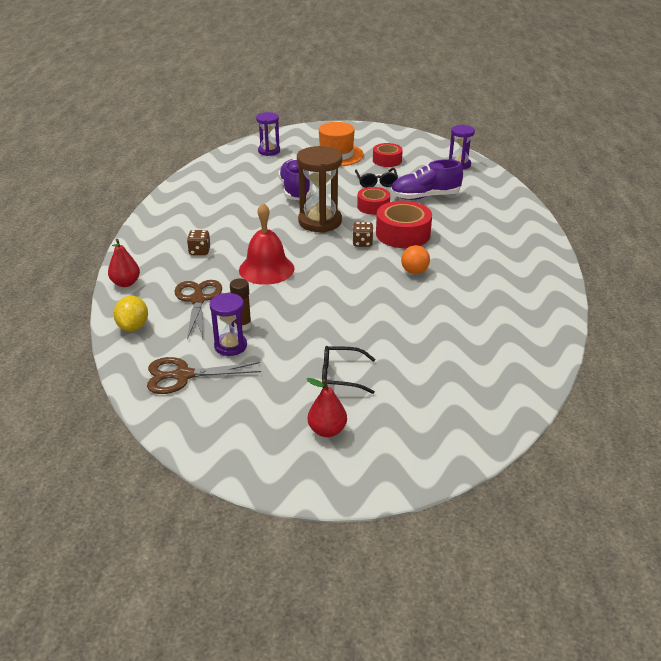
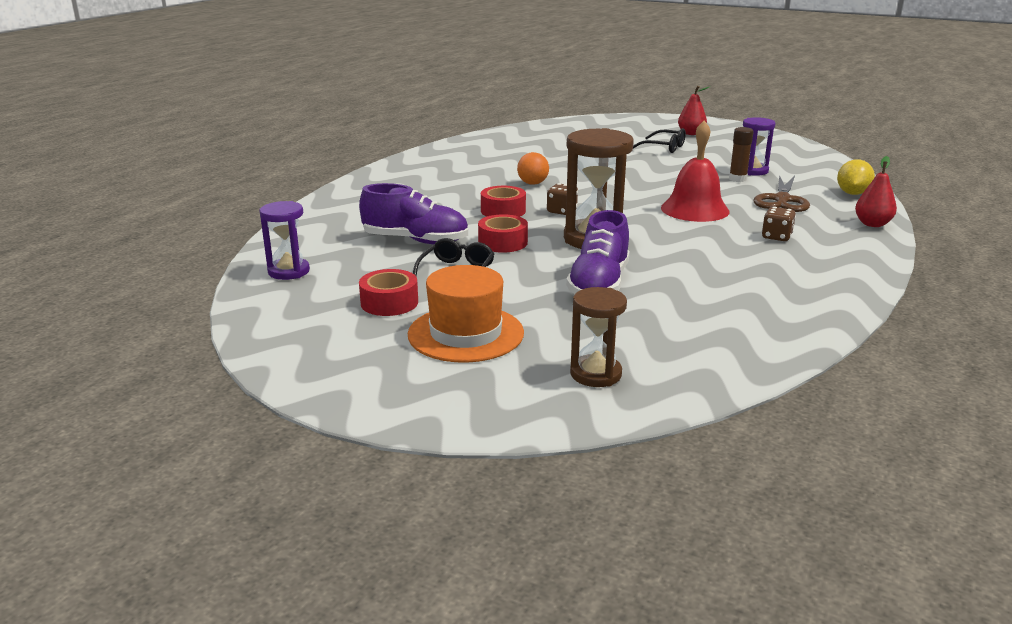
camera: 155 degrees left, 10 degrees down
brown scissors [147,357,261,394] -> none
purple hourglass [256,112,280,156] -> brown hourglass [570,287,627,387]
red tape [376,201,432,248] -> red tape [481,186,526,217], size x0.63

